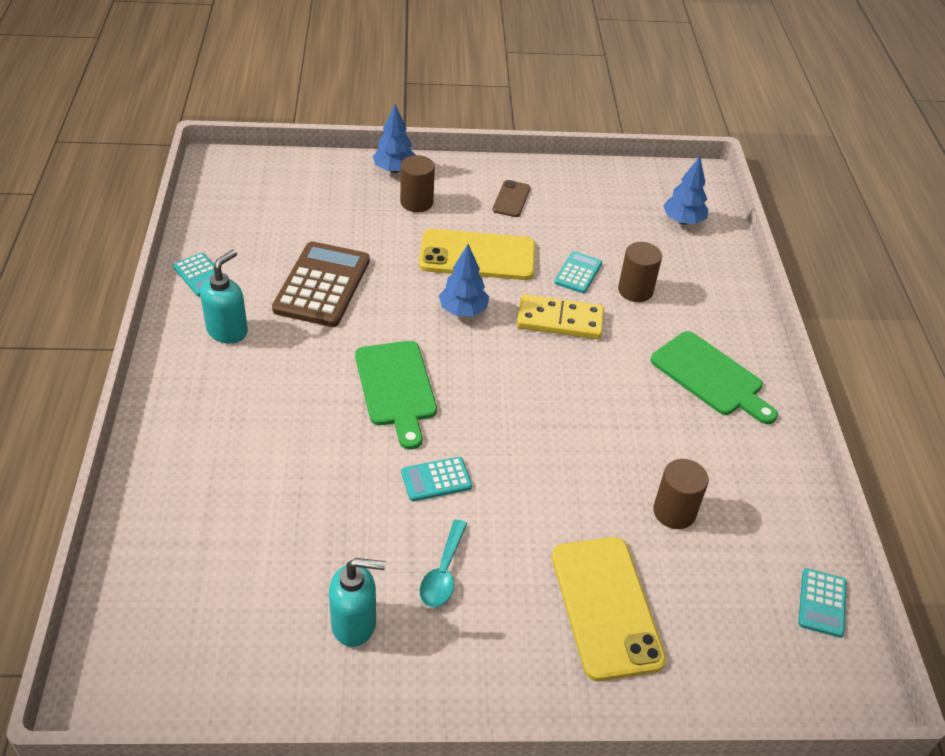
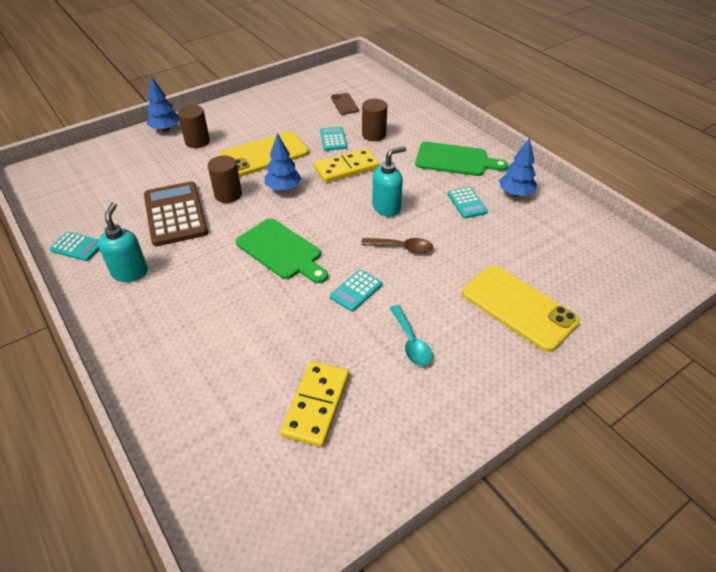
camera: 30 degrees left, 0 degrees up
turquoise soap dispenser [329,558,385,647] -> turquoise soap dispenser moved to [372,146,406,217]
brown phone [492,180,531,217] -> brown phone moved to [331,93,359,115]
brown cylinder [653,459,709,529] -> brown cylinder moved to [208,156,242,203]
blue tree [663,156,708,225] -> blue tree moved to [499,138,537,197]
turquoise calculator [798,568,847,638] -> turquoise calculator moved to [447,187,488,218]
none -> yellow domino [280,361,349,447]
none -> brown spoon [361,238,433,254]

